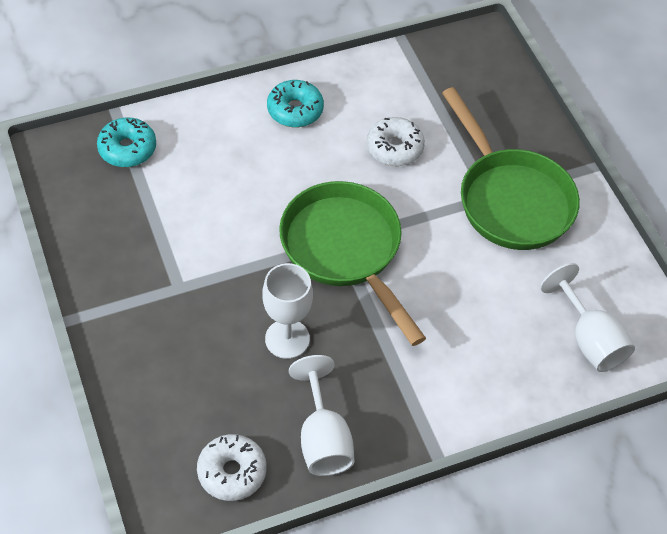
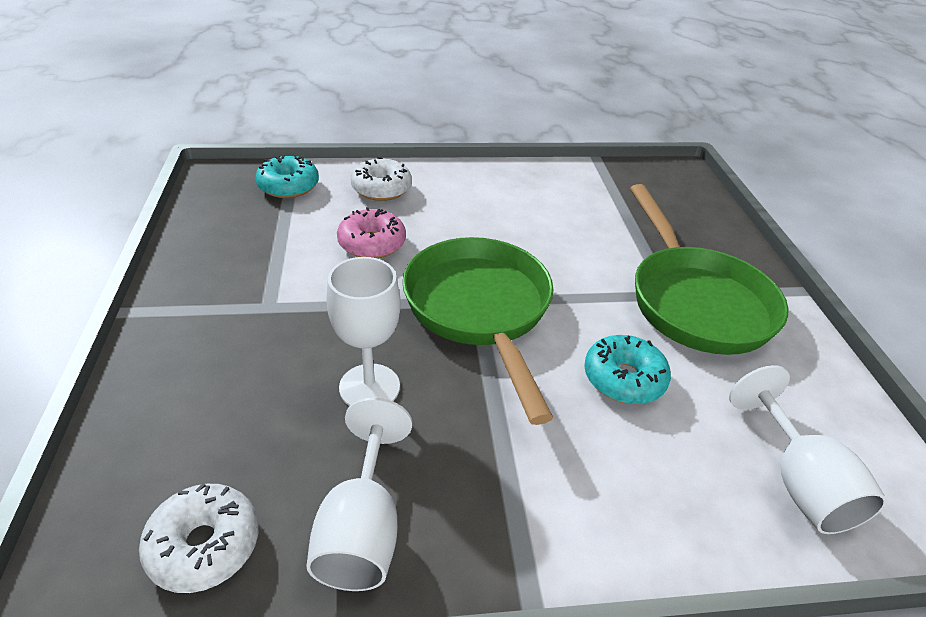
camera: 15 degrees right, 15 degrees down
turquoise donut [267,80,324,127] -> turquoise donut moved to [584,335,671,404]
white donut [367,117,425,166] -> white donut moved to [351,157,412,201]
none -> pink donut [337,207,406,258]

